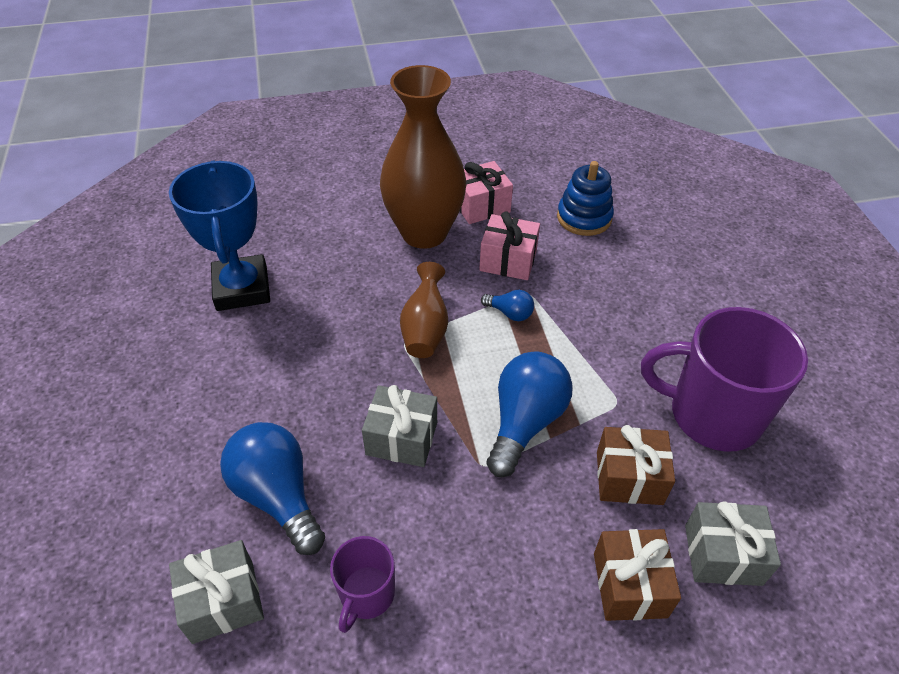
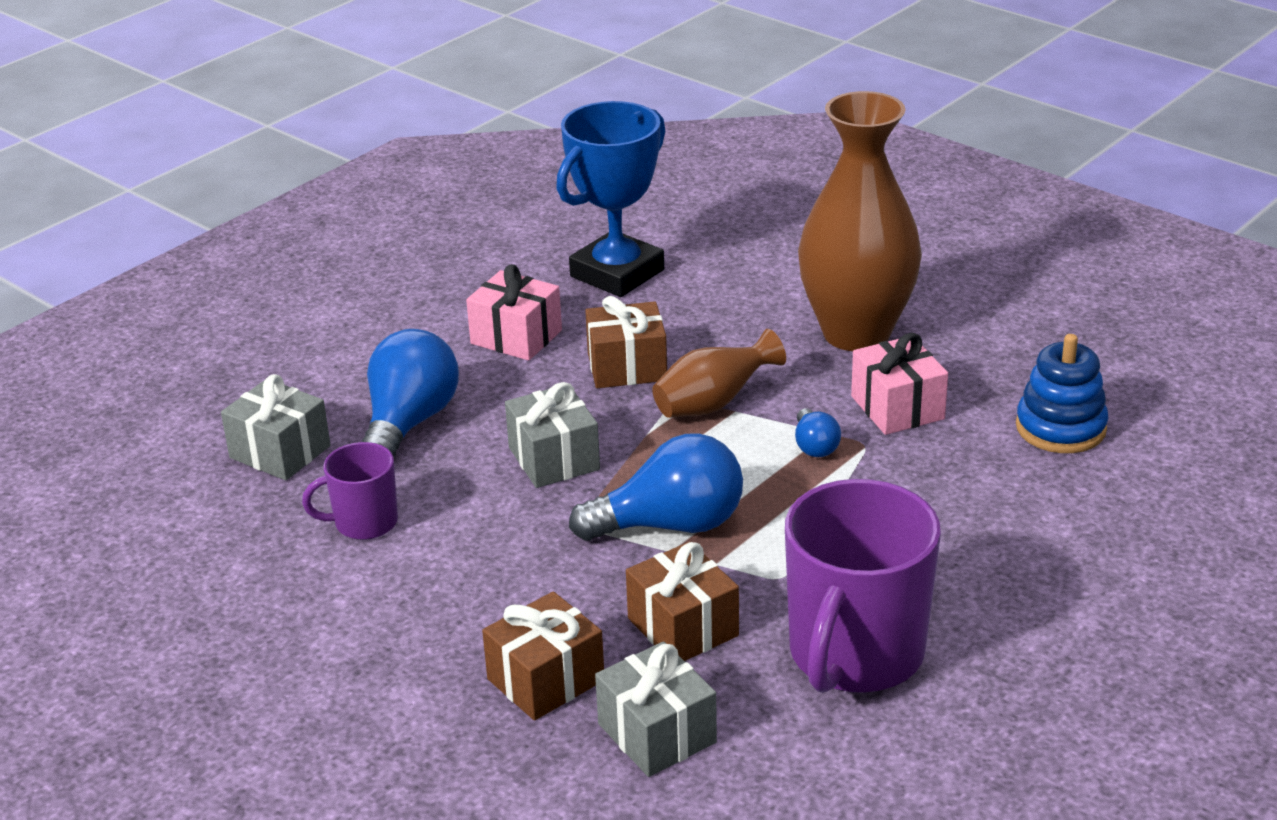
camera: 55 degrees right, 15 degrees down
pink gift [460,161,513,224] -> pink gift moved to [466,264,562,361]
purple mug [641,307,808,452] -> purple mug turned 135 degrees counterclockwise [785,479,941,693]
none -> brown gift [585,296,667,388]

